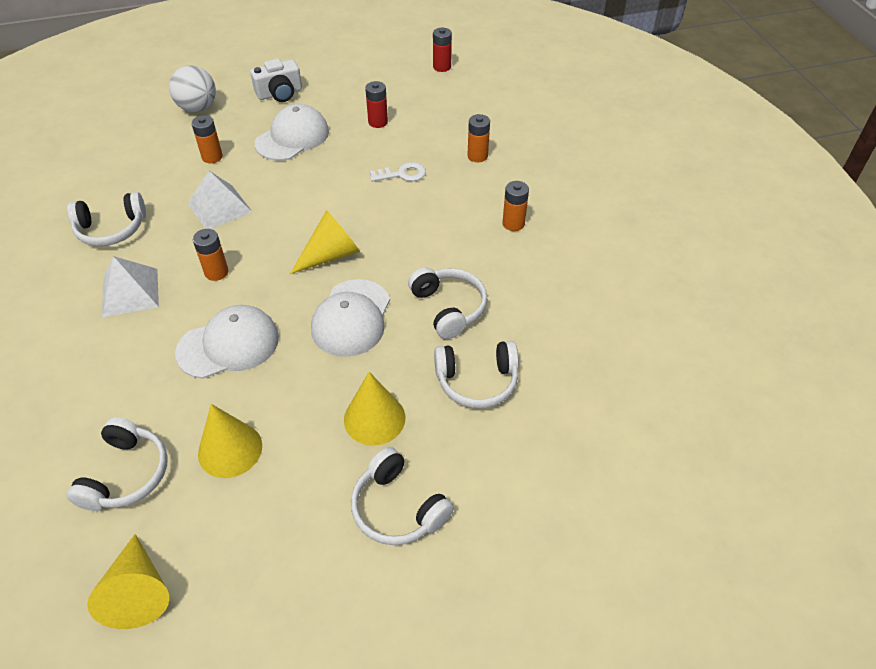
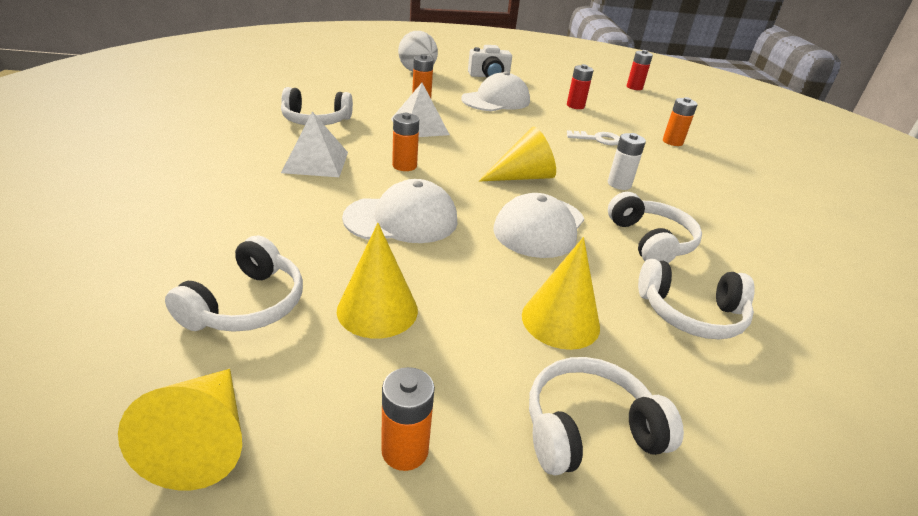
camera: 10 degrees right, 15 degrees down
white headphones [351,447,454,545] -> white headphones turned 105 degrees clockwise [529,357,684,476]
orange battery [502,181,529,231] -> orange battery moved to [381,367,435,471]
none -> white battery [608,133,646,190]

